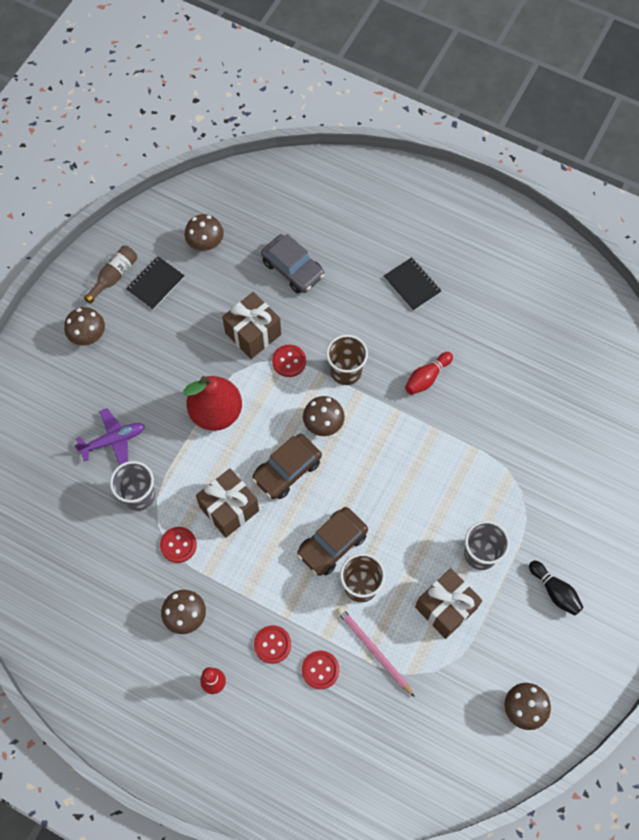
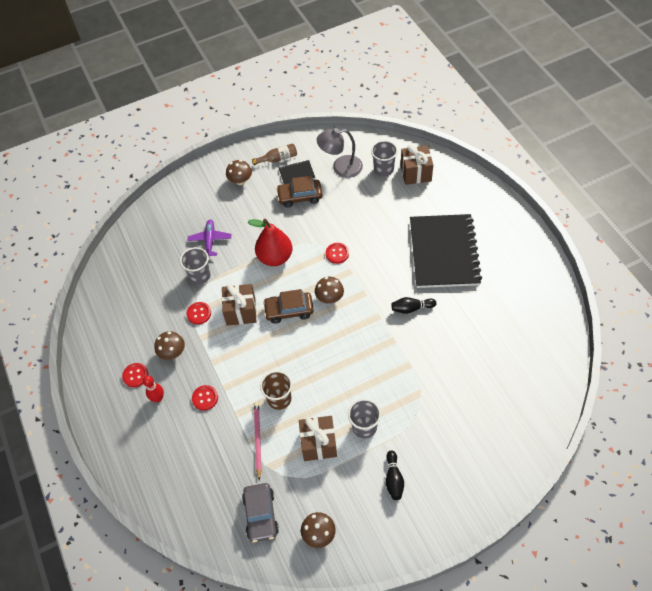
camera: 40 degrees right, 10 degrees down
purple plane [74,408,145,465] -> purple plane turned 105 degrees counterclockwise [188,219,231,257]
brown mushroom [185,214,224,251] -> grey lamp [317,128,363,178]
brown gift [222,292,281,359] -> brown gift moved to [401,145,433,185]
grey car [261,234,325,293] -> grey car moved to [242,483,279,542]
brown car [297,507,368,576] -> brown car moved to [276,176,322,208]
red button [302,650,340,689] -> red button moved to [122,363,148,387]
brown cup [326,335,368,385] -> none
black notebook [384,257,441,311] -> black notebook [410,214,482,288], size x2.41
red bowling pin [405,352,453,395] -> black bowling pin [391,297,436,314]
none -> grey cup [371,140,398,176]

